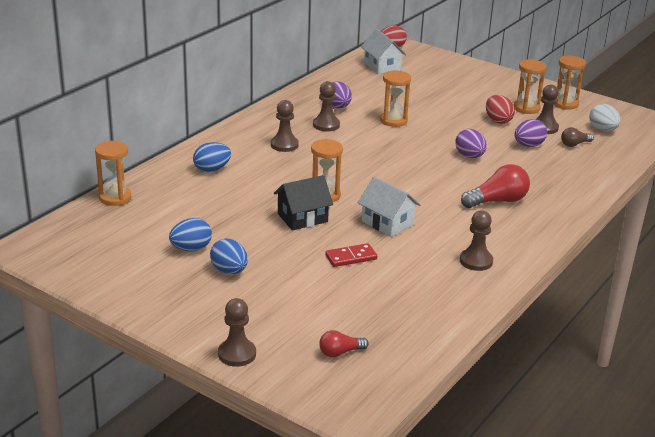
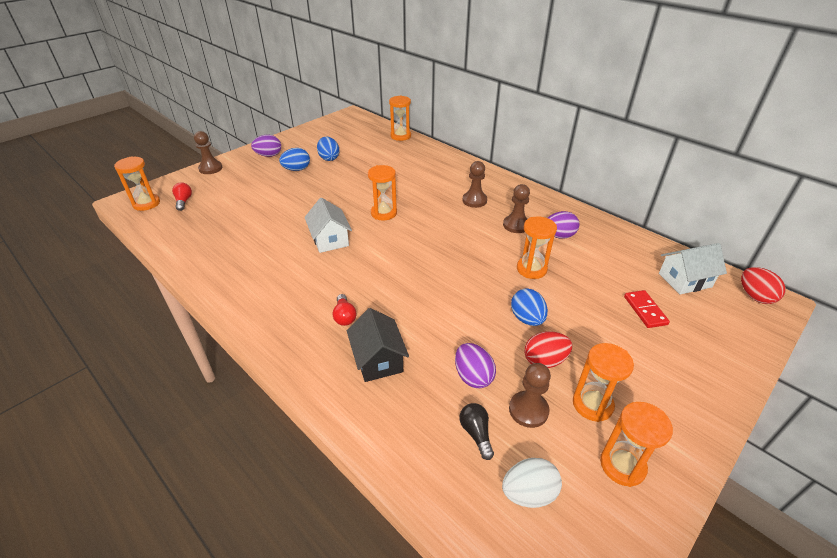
camera: 100 degrees right, 10 degrees up
blue egg [193,142,231,172] -> blue egg moved to [511,288,548,326]
black house [274,175,333,230] -> black house moved to [347,308,409,382]
red domino [325,243,377,267] -> red domino moved to [624,290,670,328]
white house [358,176,420,237] -> white house turned 75 degrees counterclockwise [305,197,352,253]
purple egg [455,129,487,158] -> purple egg moved to [251,135,281,157]
brown pawn [460,211,493,271] -> none
red light bulb [461,164,530,208] -> red light bulb [333,294,356,326], size x0.57
brown light bulb [561,127,594,147] -> black light bulb [460,403,494,460]
none -> orange hourglass [114,156,160,211]

